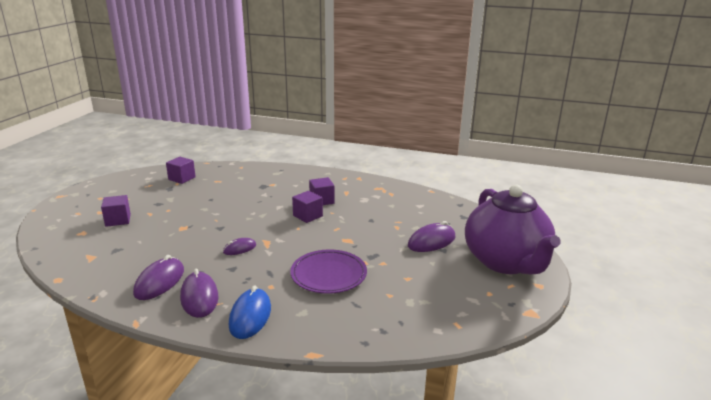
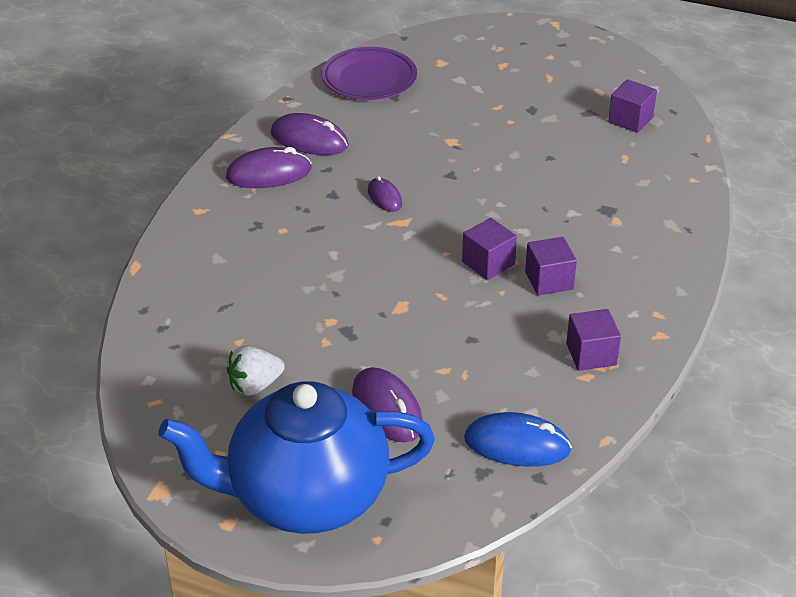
camera: 95 degrees right, 15 degrees up
purple cube [101,195,131,227] -> purple cube moved to [566,309,621,371]
blue mouse [229,285,271,339] -> blue mouse moved to [464,412,572,467]
purple plate [290,249,367,294] -> purple plate moved to [322,47,417,100]
purple teapot [465,185,561,274] -> blue teapot [158,381,435,534]
none -> white strawberry [227,346,285,396]

